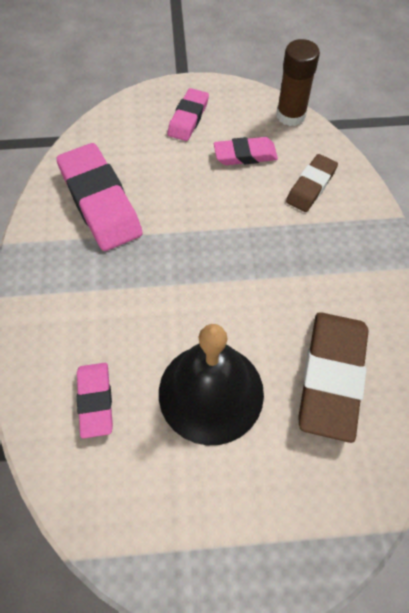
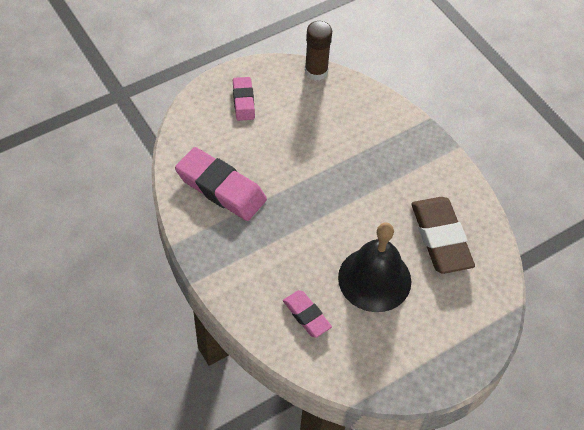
camera: 30 degrees left, 5 degrees down
pink eraser [214,137,278,165] -> none
brown eraser [286,154,338,212] -> none

